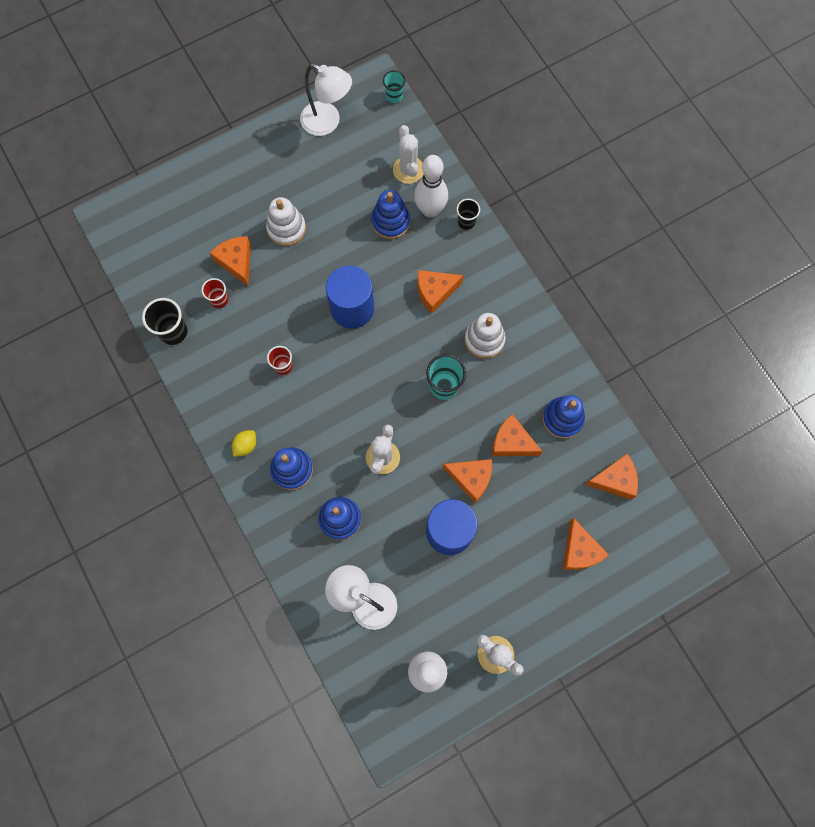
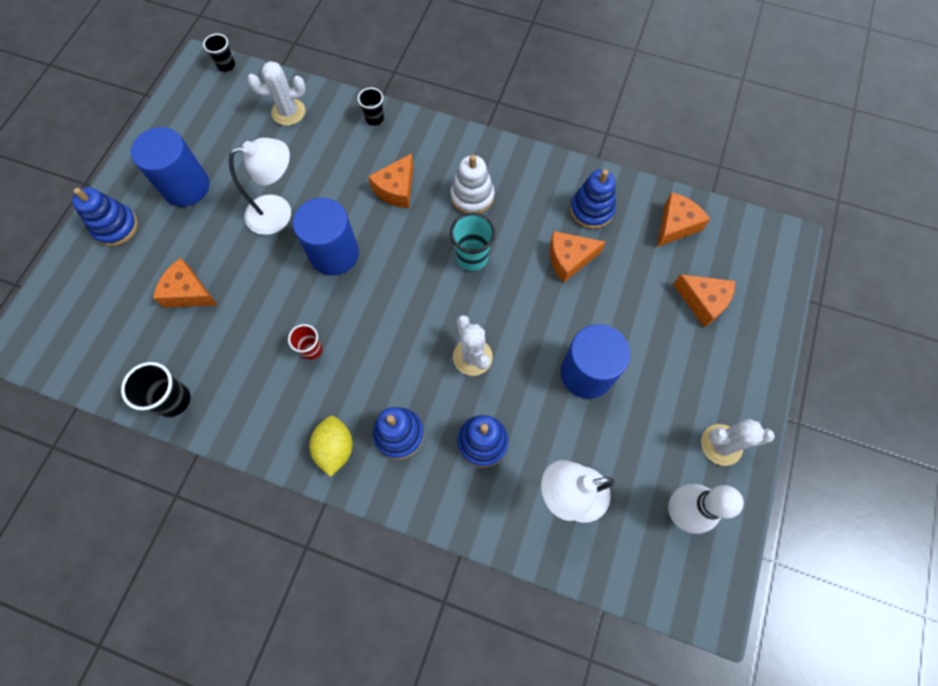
camera: 40 degrees left, 5 degrees down
red cup [201,278,228,308] -> none
yellow lemon [232,430,256,457] -> yellow lemon [309,416,353,477], size x1.50
white stacking toy [266,197,306,246] -> none
white lamp [300,63,352,136] -> white lamp moved to [228,138,291,235]
blue stacking toy [371,190,410,239] -> blue stacking toy moved to [72,187,138,246]
turquoise cup [383,70,406,103] -> black cup [203,34,235,72]
white cactus [393,125,424,184] -> white cactus turned 45 degrees counterclockwise [248,61,306,126]
white bowling pin [414,155,448,218] -> none
orange cheese [443,459,492,503] -> none
none -> blue cylinder [131,127,209,207]

